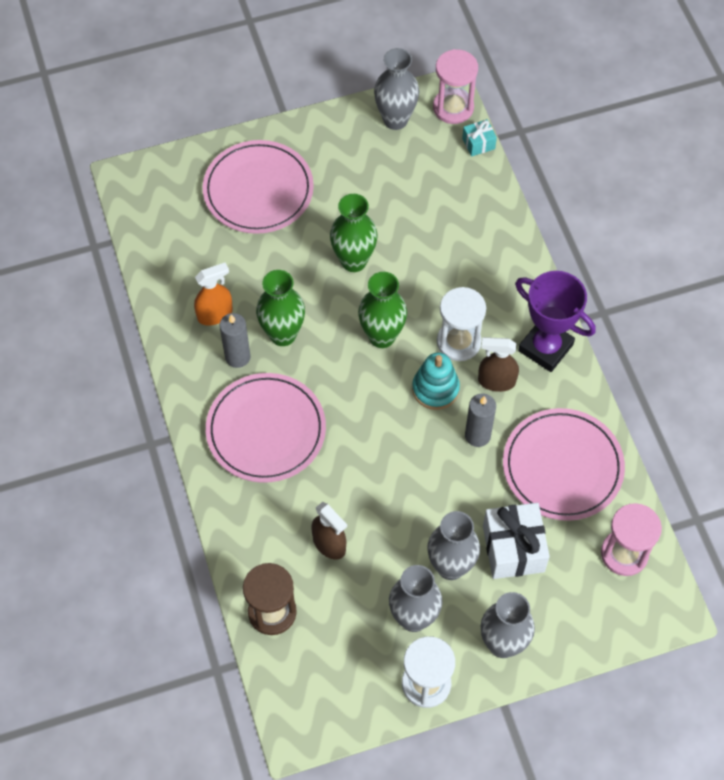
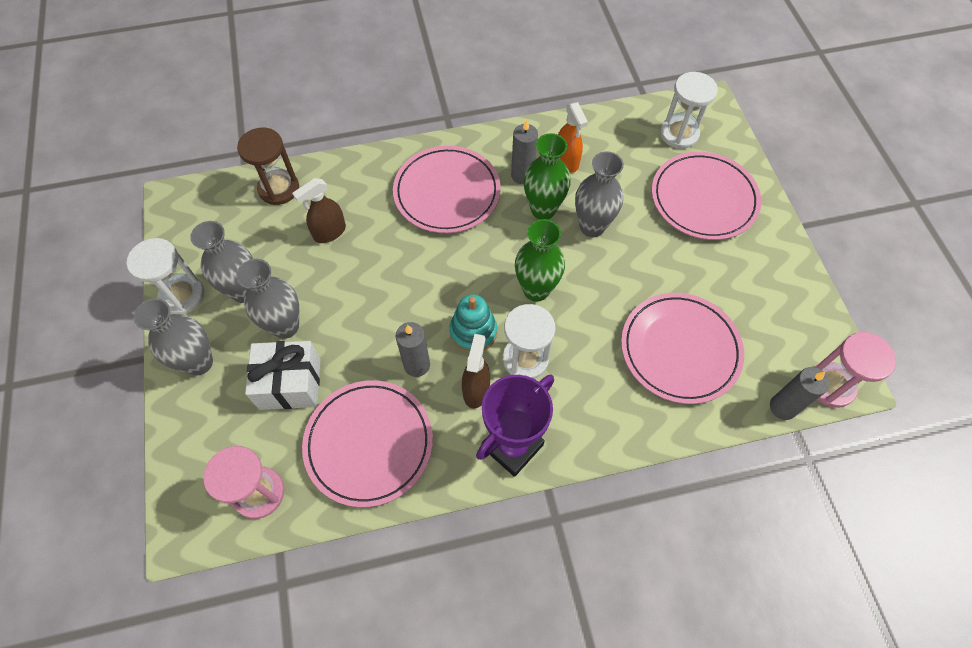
camera: 95 degrees right, 0 degrees up
green vase [330,194,378,272] -> none
grey vase [374,48,419,130] -> grey vase moved to [575,151,624,237]
turquoise gift [462,119,497,157] -> grey candle [770,367,830,420]
none -> pink plate [621,293,744,404]
none -> white hourglass [660,72,718,149]

